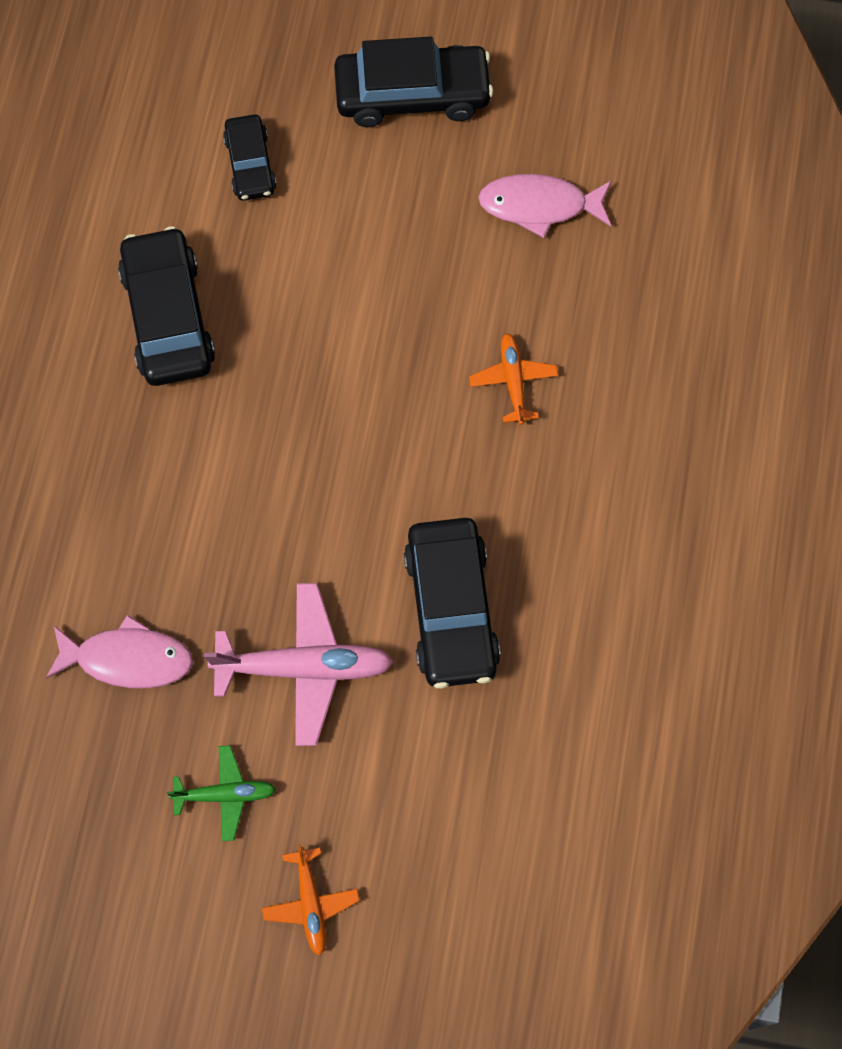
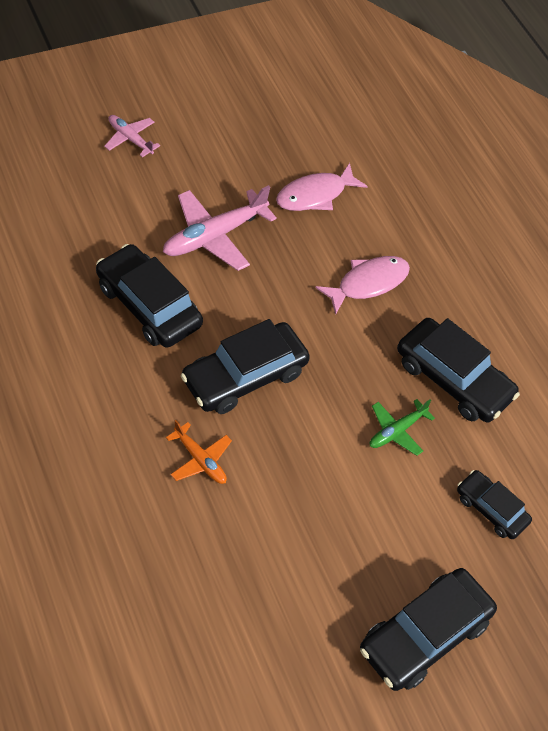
camera: 140 degrees right, 15 degrees down
green plane [167,745,276,841] -> green plane moved to [370,399,435,456]
orange plane [262,844,360,956] -> pink plane [104,115,160,157]
pink fish [478,174,612,238] -> pink fish moved to [315,256,410,315]
none -> black car [180,319,310,414]

